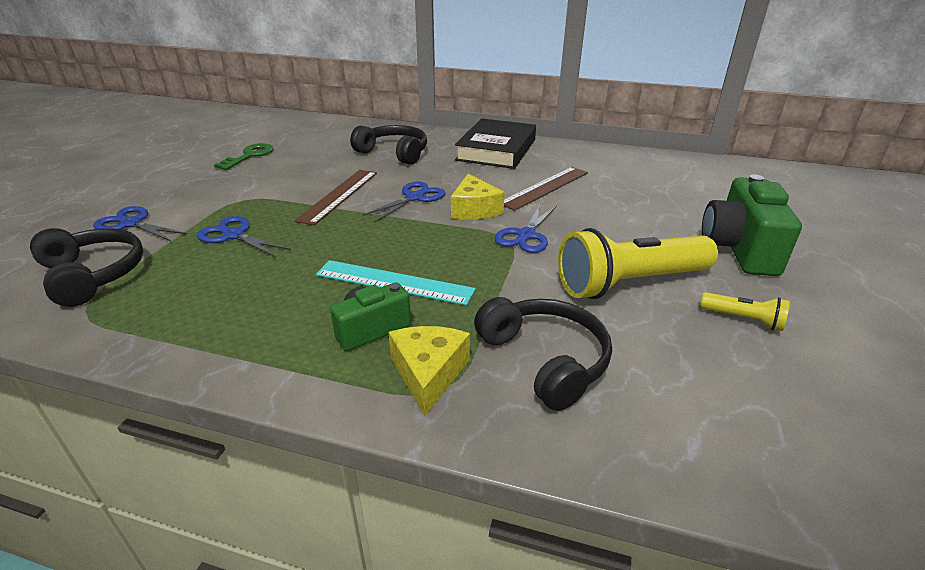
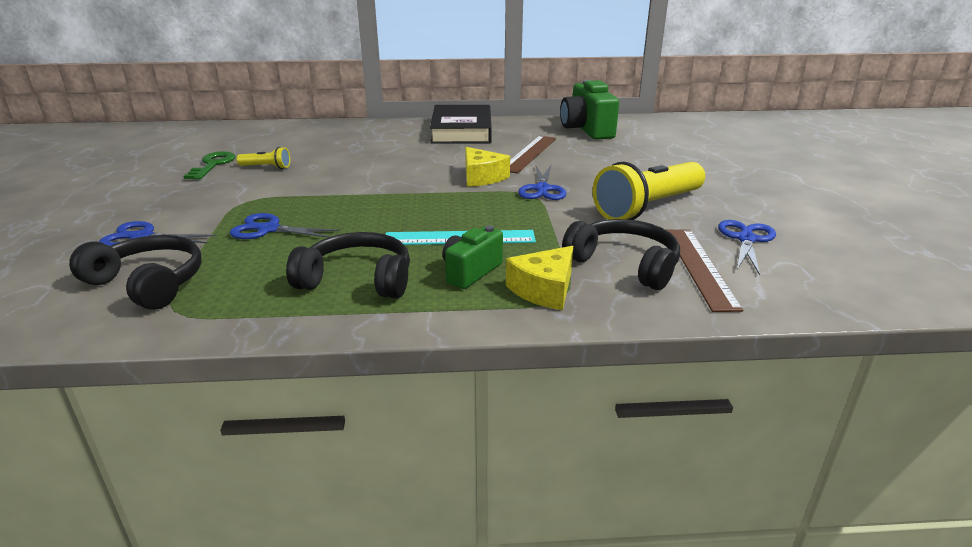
camera: 20 degrees left, 5 degrees down
brown ruler [294,170,377,225] -> brown ruler moved to [667,230,744,312]
black headphones [350,125,427,165] -> black headphones moved to [286,232,410,299]
blue scissors [363,181,445,222] -> blue scissors moved to [718,220,776,275]
yellow cheese [388,326,470,416] -> yellow cheese turned 120 degrees counterclockwise [506,246,573,310]
yellow flashlight [700,292,790,331] -> yellow flashlight moved to [237,147,290,169]
green camera [702,174,802,276] -> green camera moved to [560,80,619,140]

